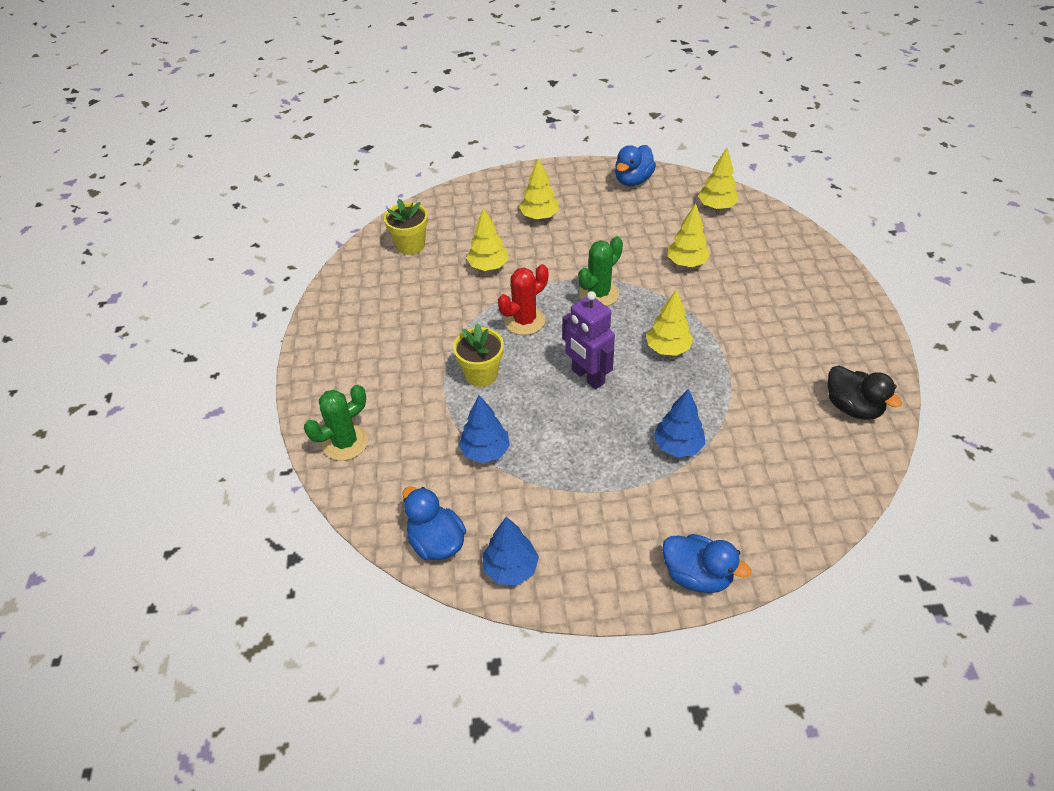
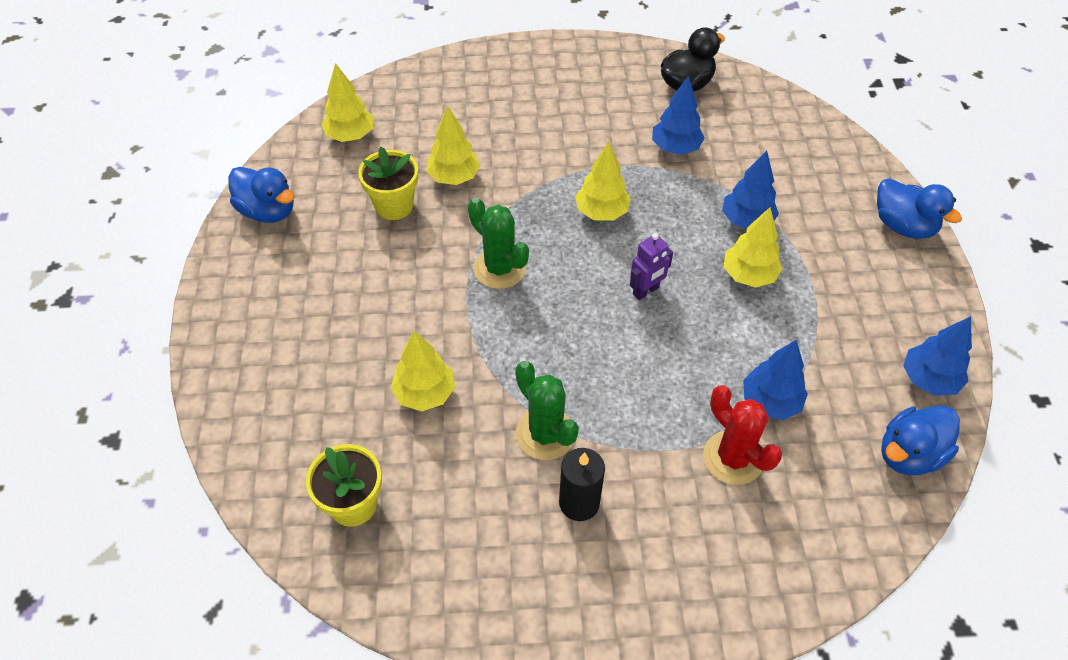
camera: 90 degrees left, 5 degrees up
green cactus [304,385,368,461] -> green cactus moved to [515,361,579,460]
yellow flower pot [453,323,504,387] -> yellow flower pot moved to [358,147,418,220]
red cactus [498,264,548,335] -> red cactus moved to [703,385,782,485]
yellow tree [519,158,559,220] -> yellow tree moved to [724,207,783,287]
purple robot [562,291,615,390] -> purple robot [630,233,673,300], size x0.61
blue duck [662,534,751,593] -> blue duck turned 105 degrees clockwise [877,178,962,239]
none -> black candle [559,448,605,521]
none -> blue tree [652,76,705,155]

